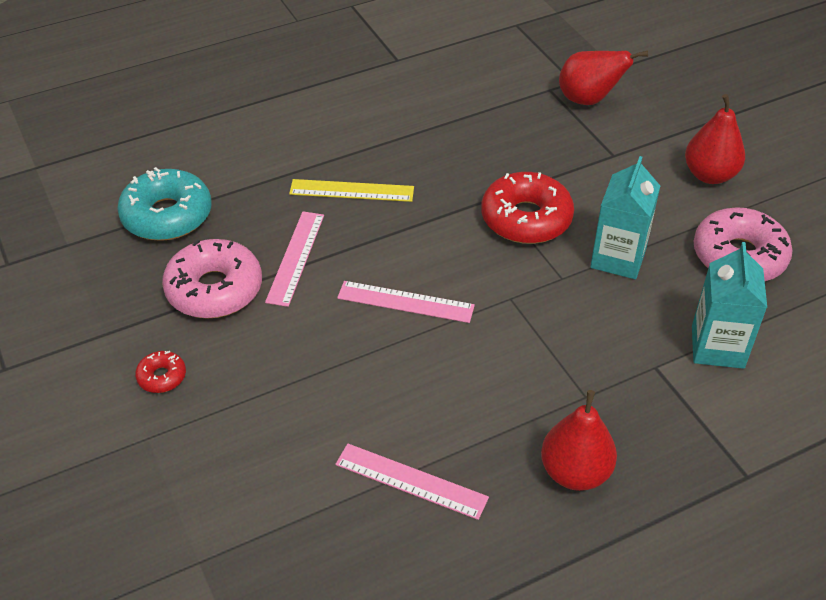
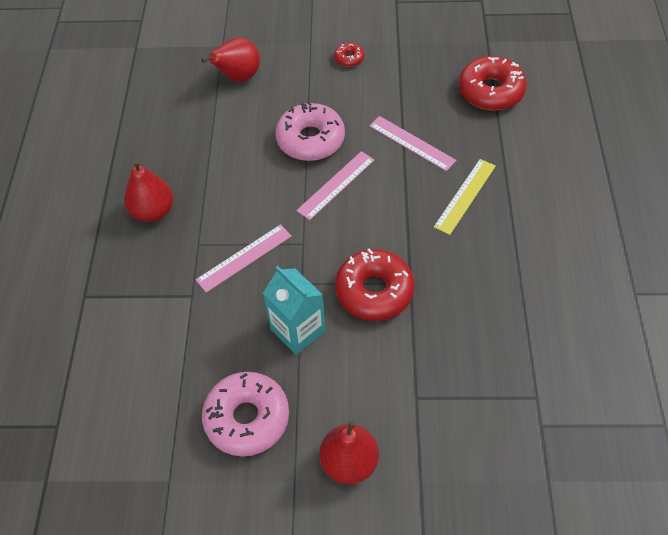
camera: 120 degrees right, 10 degrees up
turquoise donut [117,167,211,241] -> red donut [459,56,527,111]
pink donut [162,239,262,319] -> pink donut moved to [275,101,345,161]
pink ruler [335,444,489,520] -> pink ruler moved to [196,224,292,293]
red pear [559,51,648,105] -> red pear moved to [201,37,260,82]
turquoise carton [692,242,767,369] -> none

